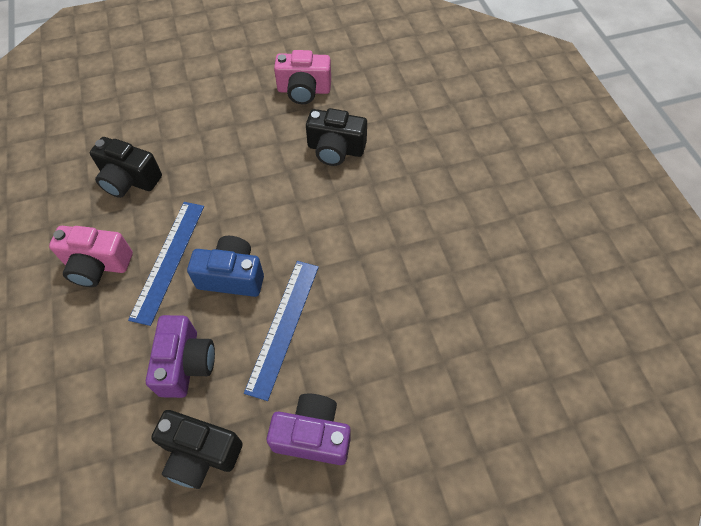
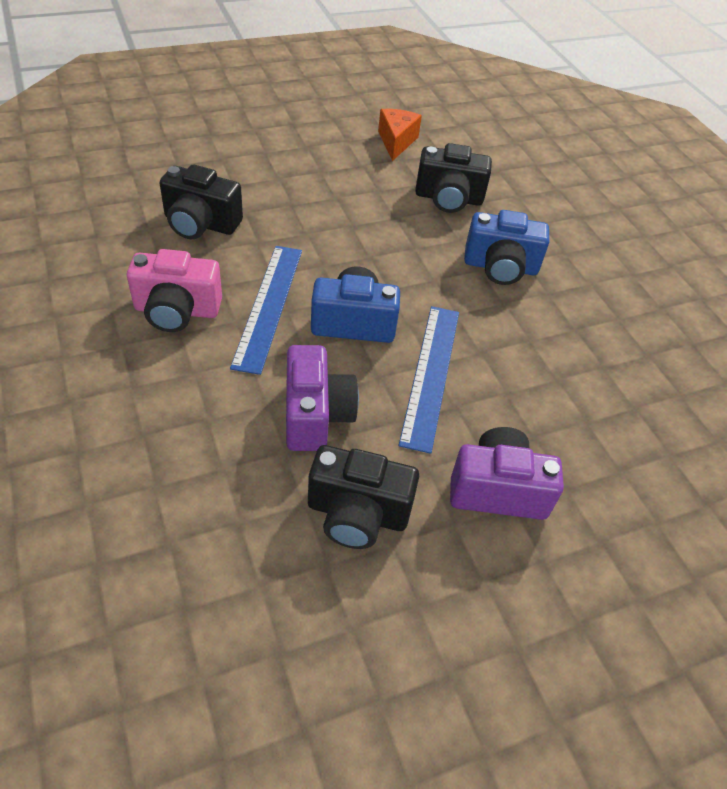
camera: 10 degrees left, 10 degrees down
pink camera [274,50,331,104] -> orange cheese [378,109,422,161]
none -> blue camera [464,210,549,285]

